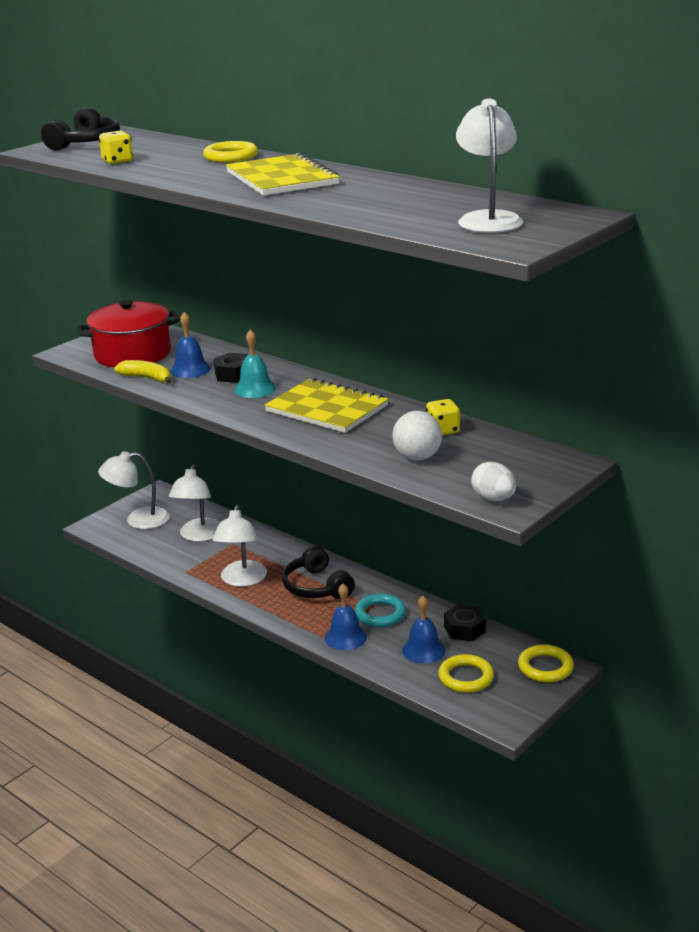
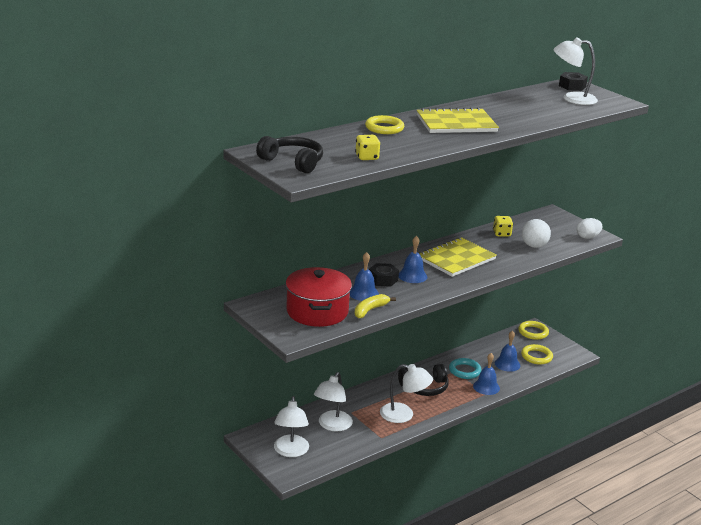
camera: 80 degrees left, 0 degrees up
white lamp [169,464,220,542] -> white lamp turned 90 degrees clockwise [314,372,353,432]
turquoise bell [234,329,276,398] -> blue bell [399,236,427,283]
black nut [444,604,486,641] -> black nut moved to [559,72,588,91]

